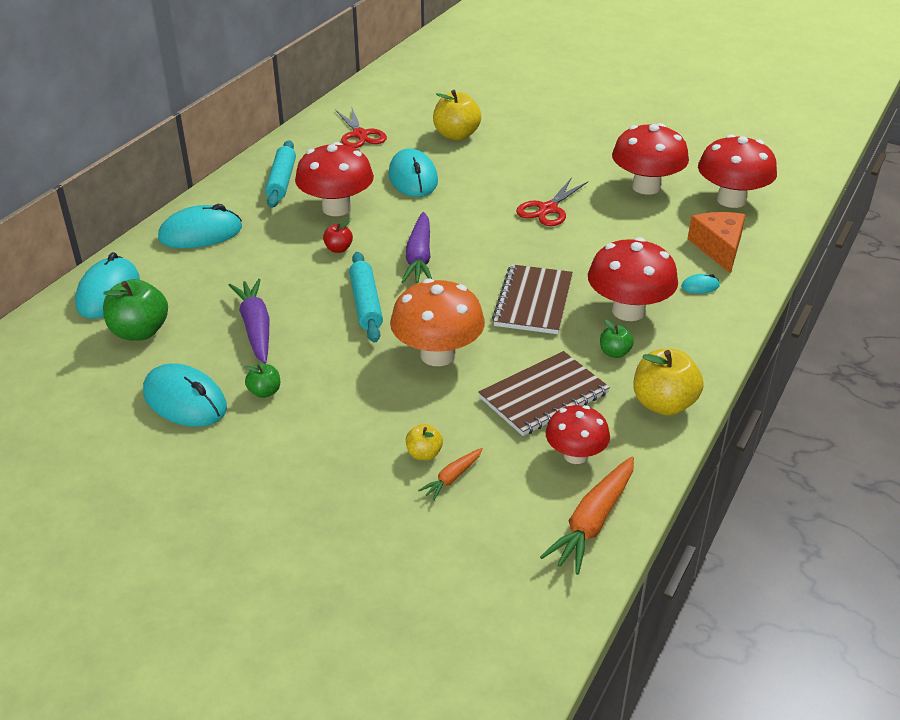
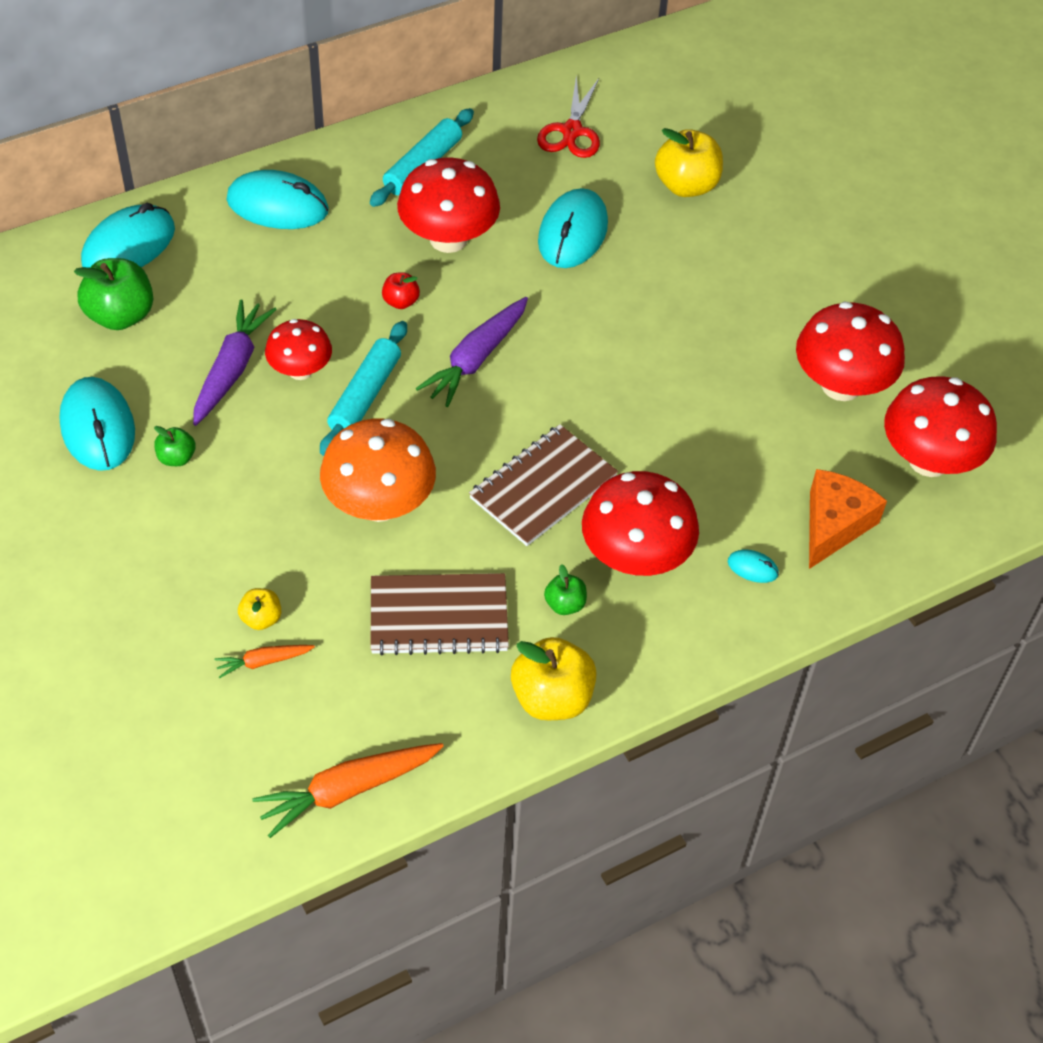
camera: 30 degrees right, 15 degrees up
red scissors [516,178,588,226] -> none
red mushroom [546,405,610,464] -> red mushroom moved to [265,319,332,380]

